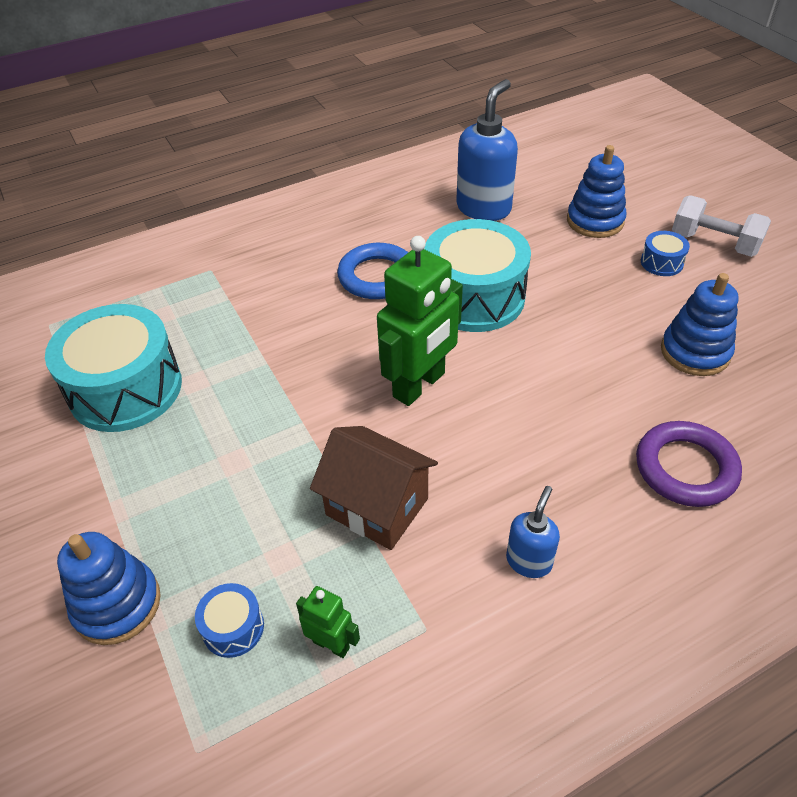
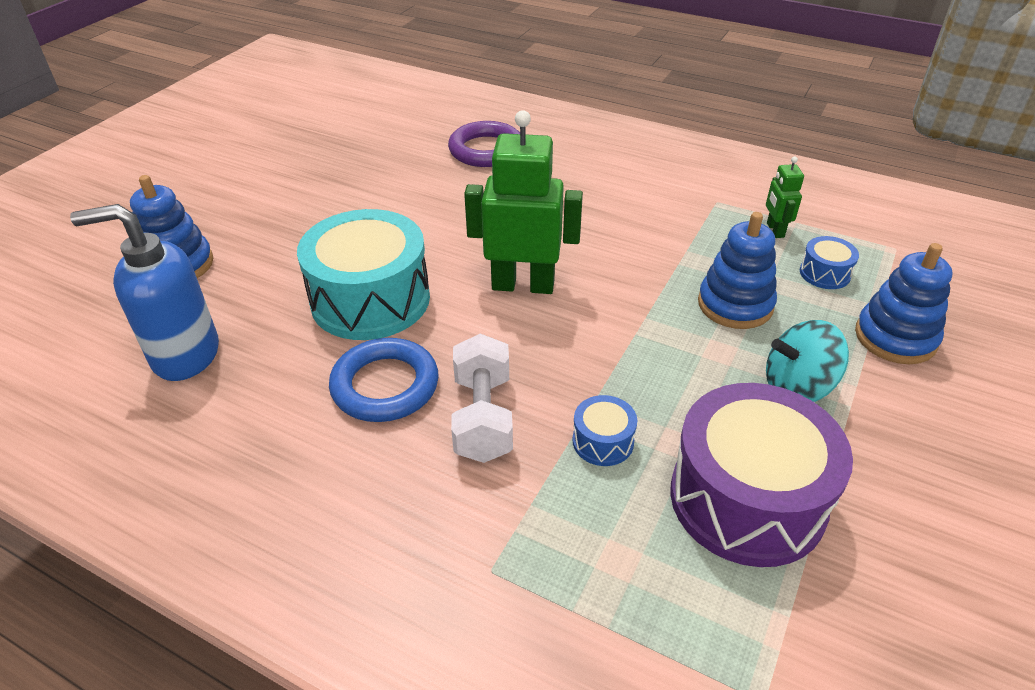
camera: 125 degrees left, 5 degrees down
turquoise drum [45,304,182,432] -> purple drum [670,383,853,567]
brown house [310,426,438,550] -> none
blue soap dispenser [506,486,560,578] -> none
blue drum [641,231,690,276] -> blue drum moved to [573,395,637,466]
blue stacking toy [661,273,739,376] -> blue stacking toy moved to [698,212,777,329]
white dumbbell [672,196,771,257] -> white dumbbell moved to [451,334,513,463]
none -> turquoise spinning top [766,320,849,402]

